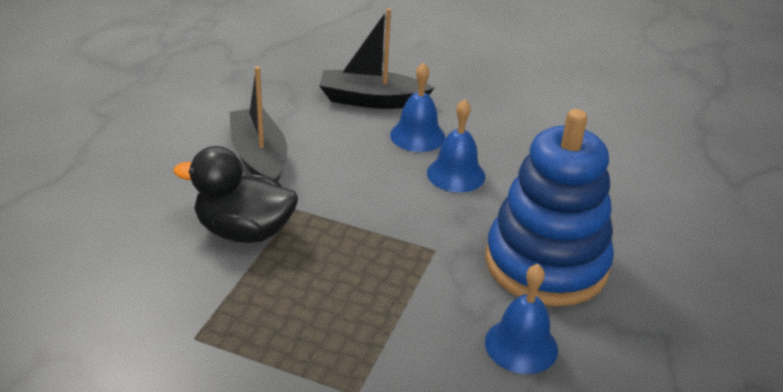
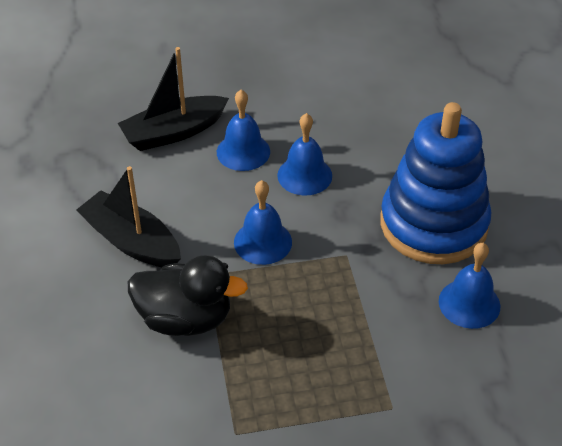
camera: 30 degrees left, 10 degrees up
black duck [173,146,298,243] -> black duck turned 150 degrees counterclockwise [128,255,248,336]
none -> blue bell [234,180,292,265]

